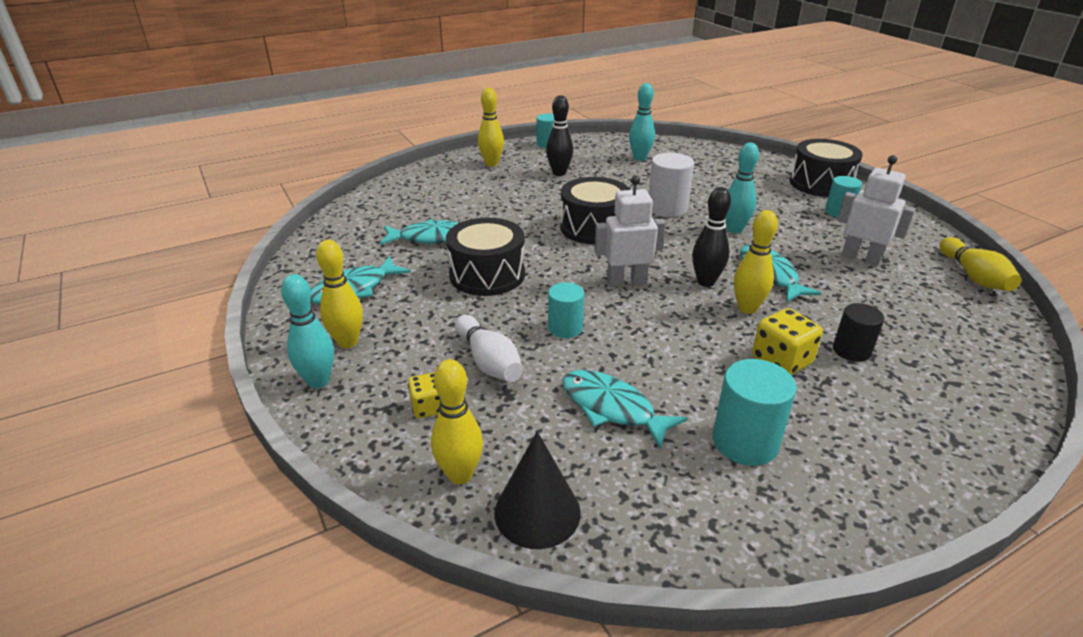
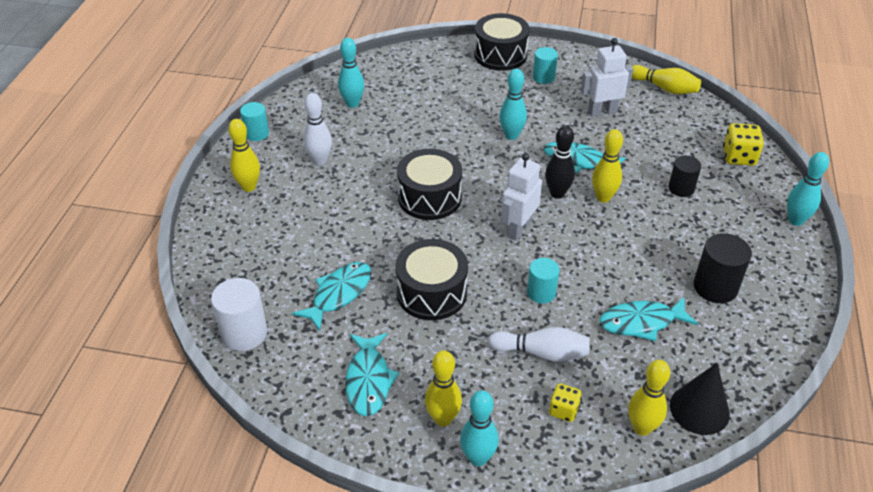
camera: 50 degrees left, 10 degrees up
black bowling pin [546,95,573,176] -> white bowling pin [303,93,332,165]
white cylinder [649,153,694,217] -> white cylinder moved to [211,278,268,351]
turquoise cylinder [713,359,797,466] -> black cylinder [694,233,752,303]
yellow dice [752,308,823,375] -> yellow dice moved to [723,123,764,166]
none -> turquoise bowling pin [787,152,829,226]

